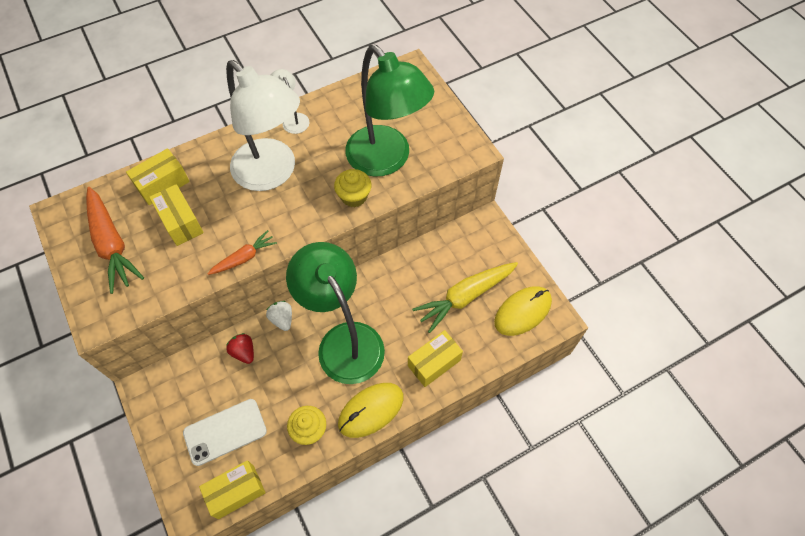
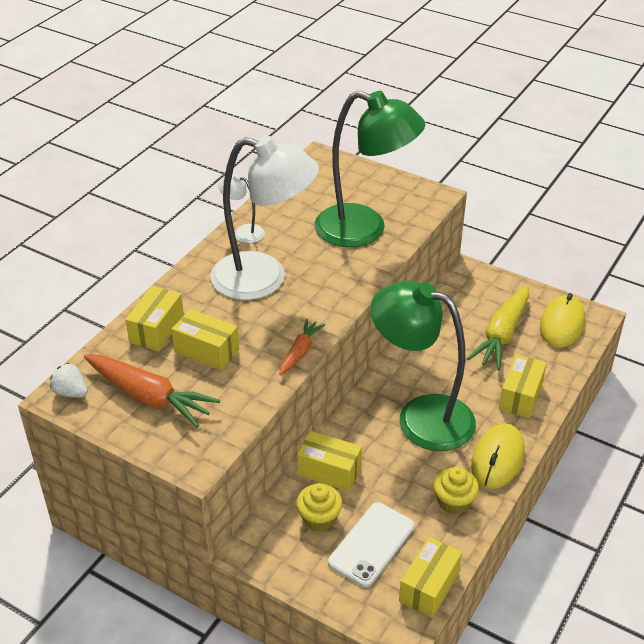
camera: 30 degrees left, 20 degrees down
red strawberry [226,333,254,364] -> yellow box [297,431,362,491]
white strawberry [266,301,292,331] -> white strawberry moved to [50,363,88,397]
yellow cupcake [334,169,372,207] -> yellow cupcake moved to [296,483,342,532]

